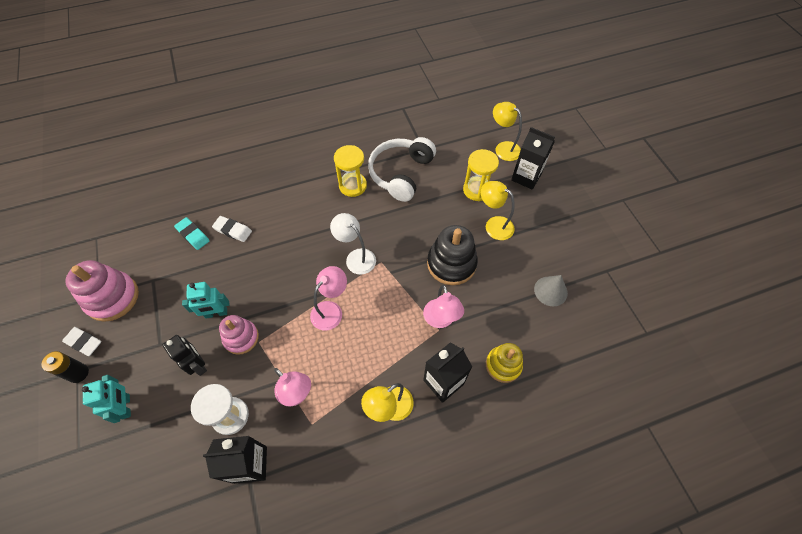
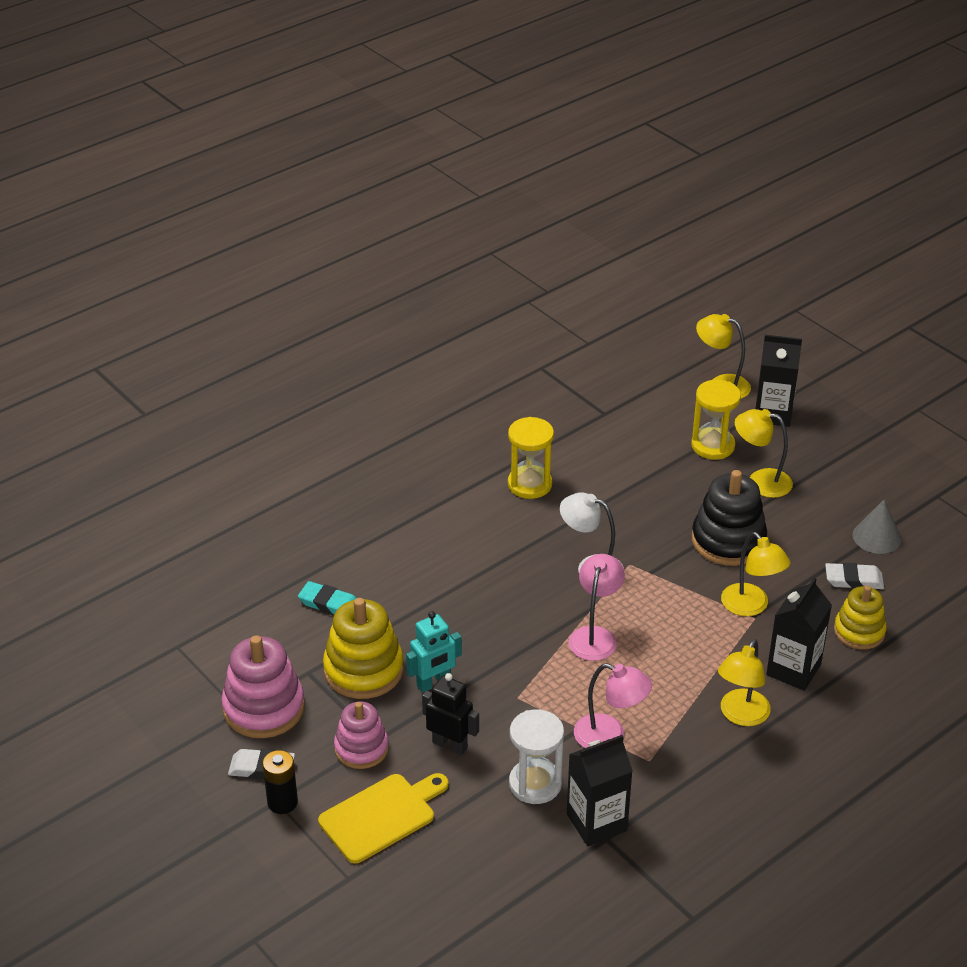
camera: 20 degrees left, 20 degrees down
turquoise robot [82,375,131,423] -> yellow cutting board [318,773,448,864]
white eraser [212,216,252,242] -> white eraser moved to [825,563,884,589]
pink stacking toy [219,315,259,355] -> pink stacking toy moved to [334,701,389,769]
white headphones [368,137,436,202] -> none
pink lamp [423,285,464,328] -> yellow lamp [721,532,791,616]
none -> yellow stacking toy [323,598,404,699]

